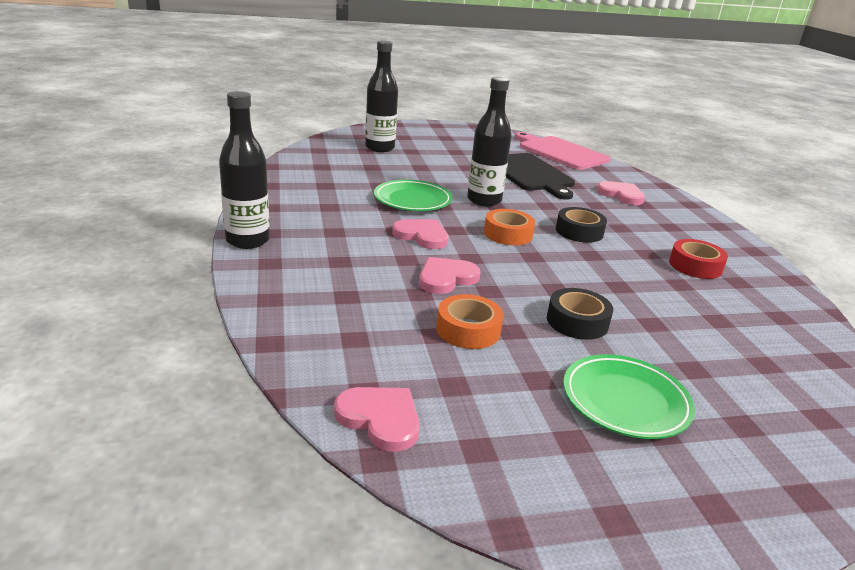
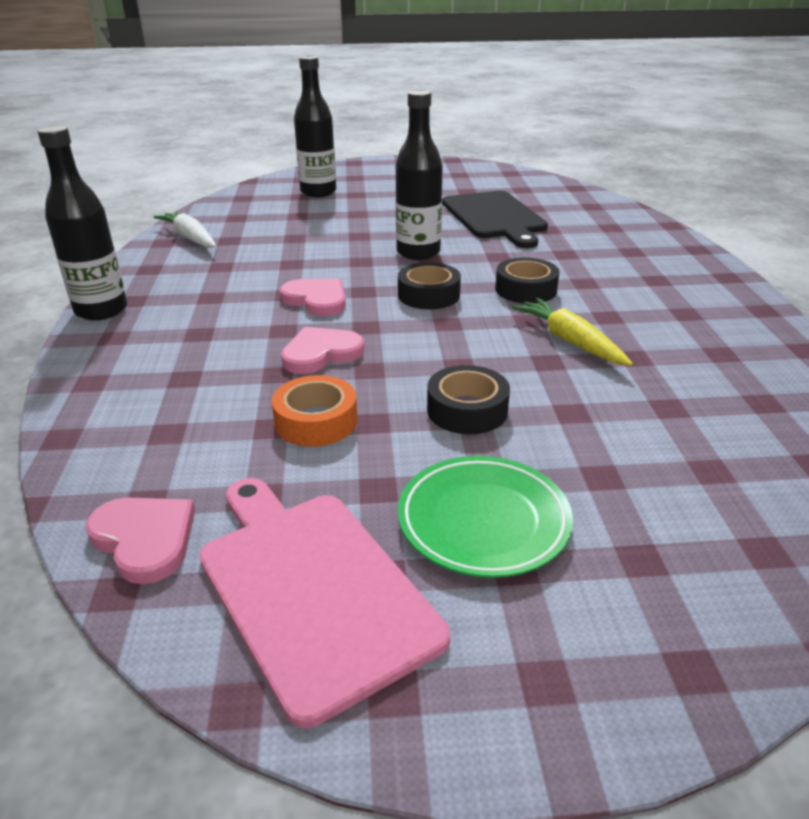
camera: 10 degrees right, 5 degrees up
green plate [374,180,452,211] -> none
orange tape [484,209,535,245] -> black tape [398,262,461,309]
pink cutting board [515,132,611,170] -> pink cutting board moved to [199,478,450,728]
pink heart [597,181,645,205] -> none
red tape [669,239,728,279] -> none
none -> white carrot [153,210,216,248]
none -> yellow carrot [512,298,633,366]

